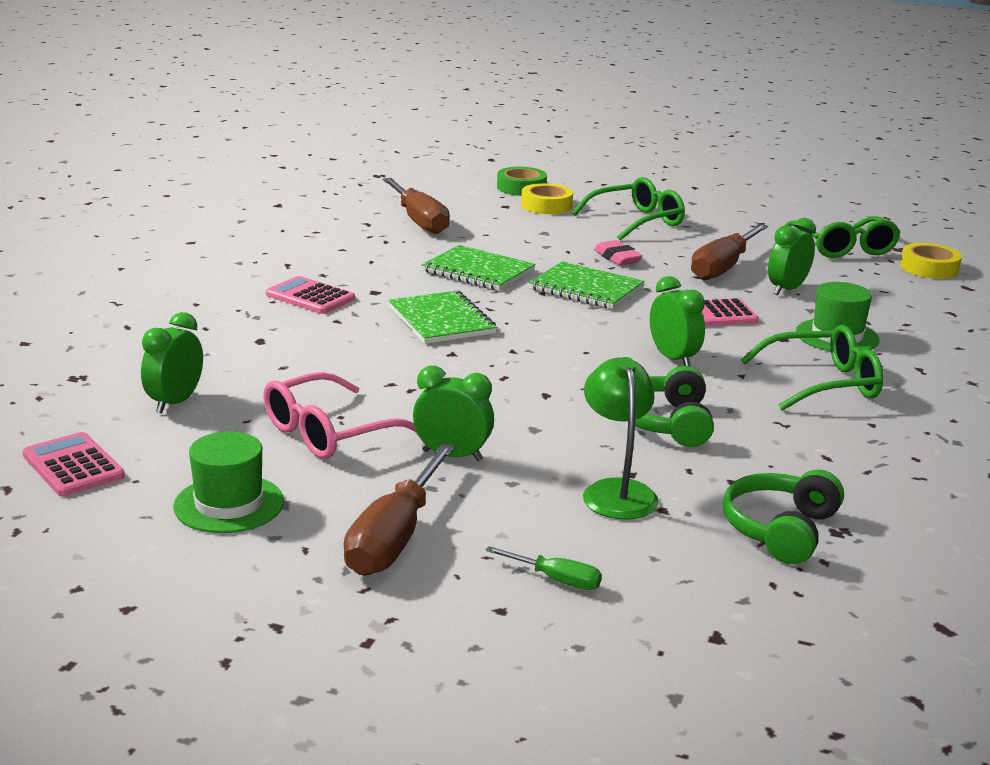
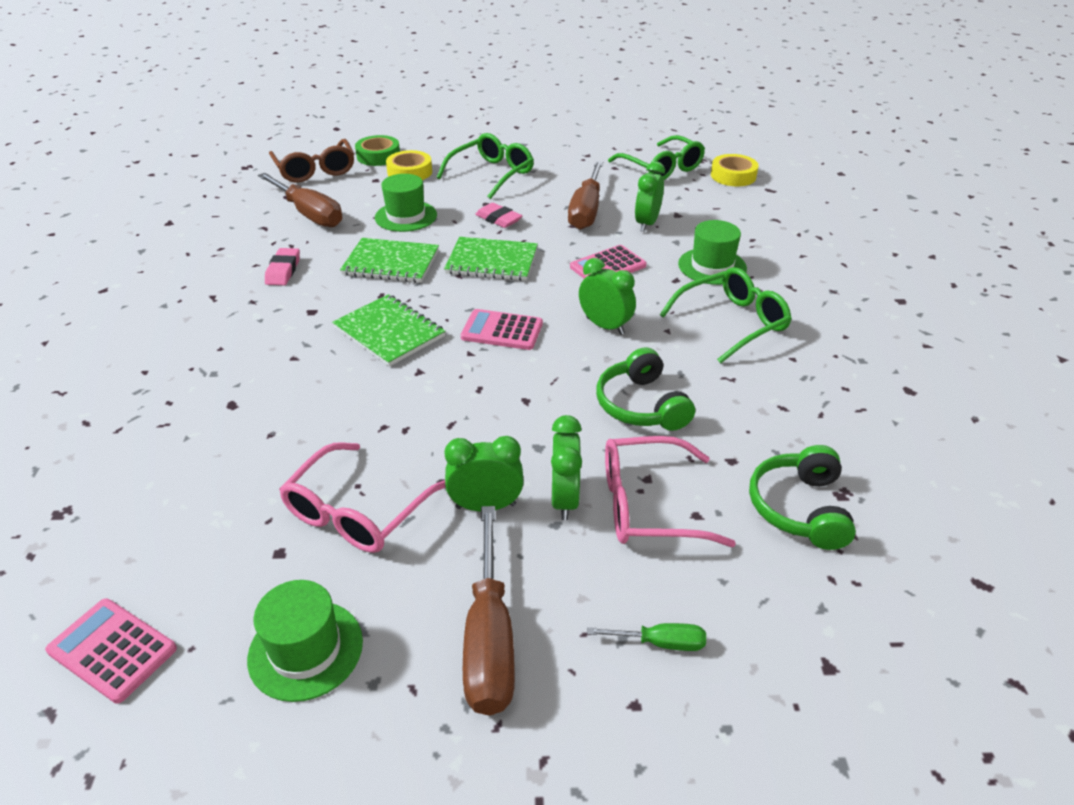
camera: 20 degrees left, 15 degrees up
green clock [141,312,203,413] -> green clock moved to [551,415,582,520]
pink calculator [266,276,355,314] -> pink calculator moved to [461,309,543,350]
green lamp [583,357,659,520] -> pink glasses [605,436,736,547]
none -> pink eraser [265,248,300,285]
none -> brown glasses [269,139,354,183]
none -> green hat [375,174,437,232]

